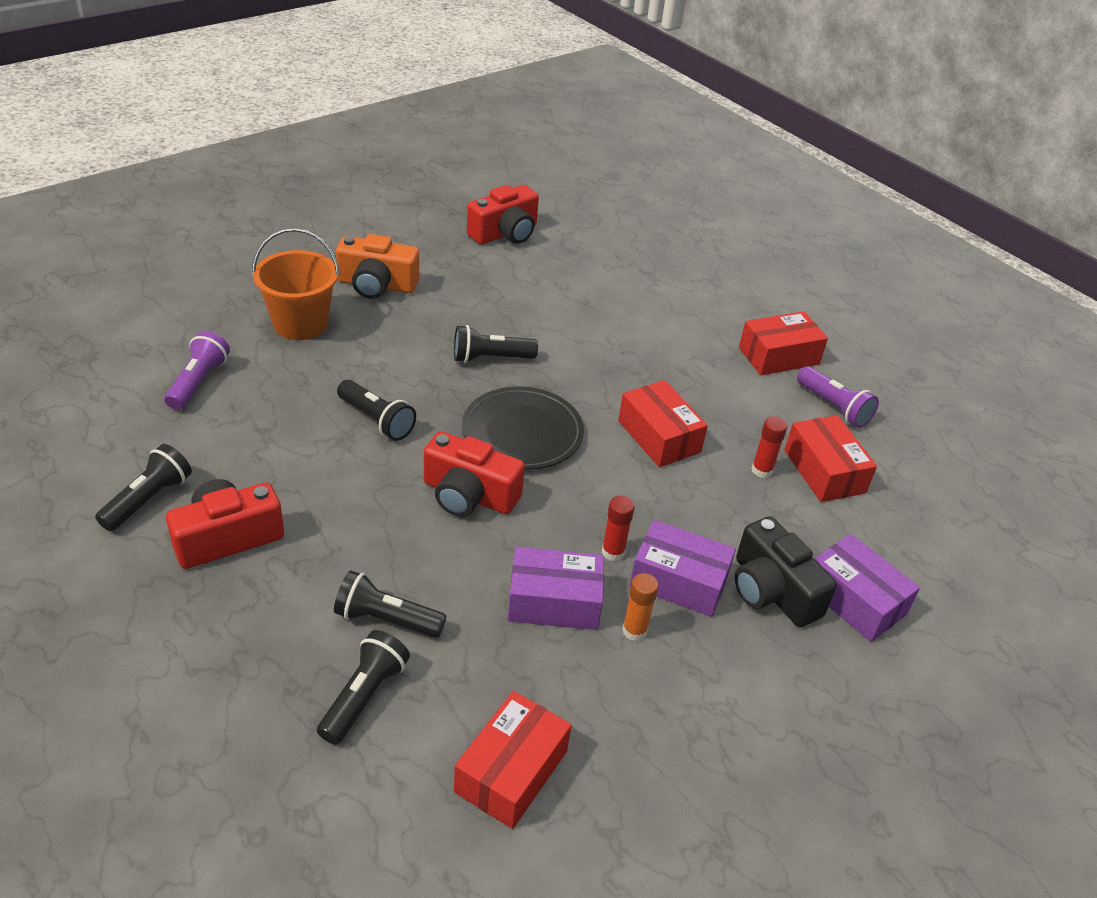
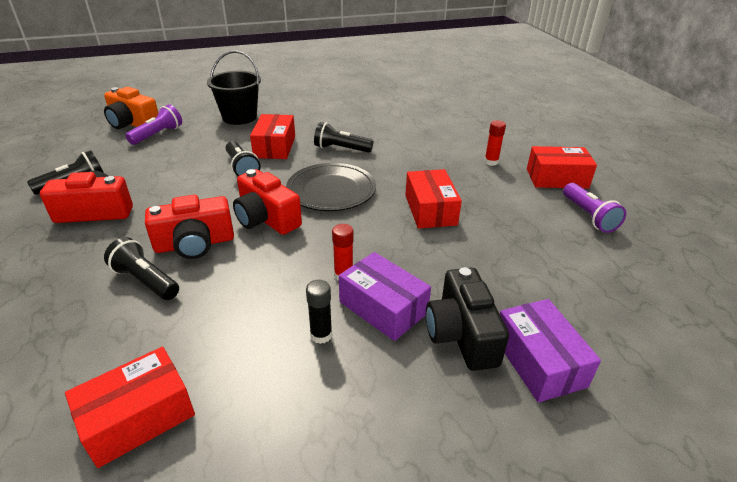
camera: 25 degrees right, 5 degrees down
orange bucket [252,228,340,340] -> black bucket [207,51,261,125]
black flashlight [317,630,410,745] -> none
orange camera [336,234,419,299] -> orange camera moved to [104,87,158,129]
red camera [467,185,539,245] -> red camera moved to [145,195,234,259]
purple box [508,547,604,630] -> none
orange glue stick [622,573,659,641] -> black glue stick [306,280,332,344]
red glue stick [751,416,787,478] -> red glue stick moved to [484,120,506,166]
red box [784,415,877,502] -> red box moved to [250,114,295,159]

